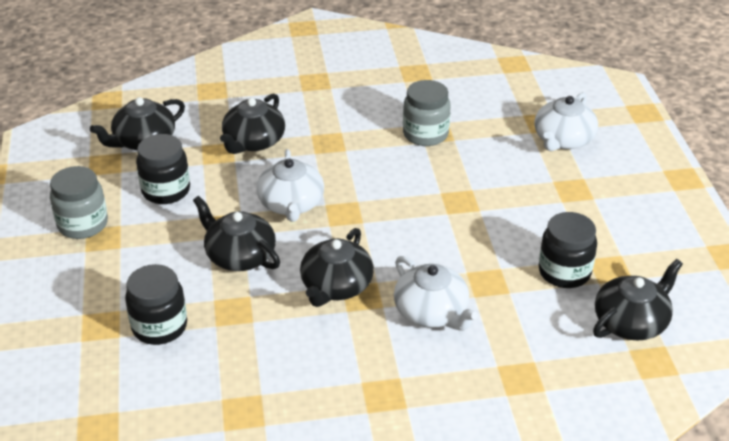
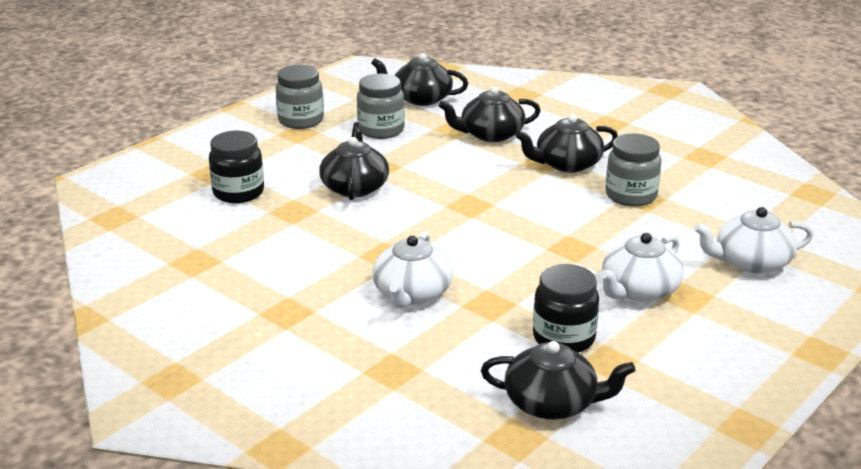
camera: 50 degrees right, 10 degrees down
black jar [136,134,190,204] -> grey jar [357,74,405,139]
white teapot [256,149,324,222] -> white teapot moved to [600,233,684,302]
black teapot [300,228,374,307] -> black teapot moved to [516,114,618,173]

